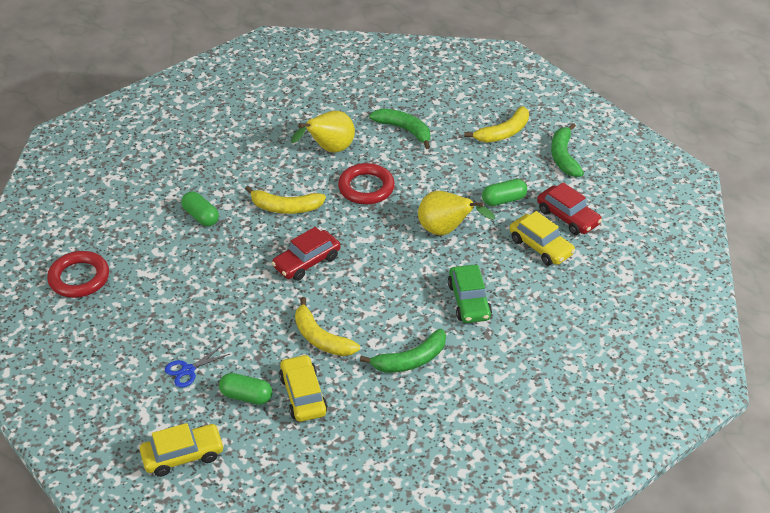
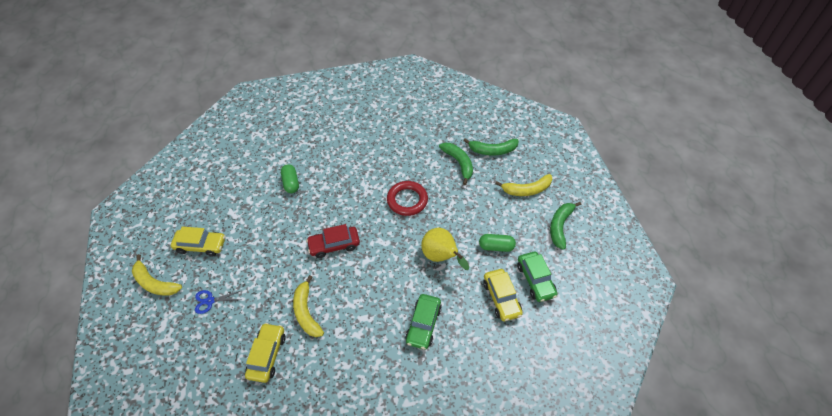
camera: 25 degrees right, 10 degrees up
red ring [47,251,109,298] -> none
yellow car [140,423,224,477] -> yellow car moved to [171,226,225,256]
green capsule [219,373,272,405] -> none
yellow banana [245,186,326,214] -> yellow banana moved to [132,254,182,296]
yellow pear [291,111,355,153] -> none
green banana [360,329,446,373] -> green banana moved to [463,138,519,155]
red car [537,182,602,235] -> green car [517,251,558,302]

